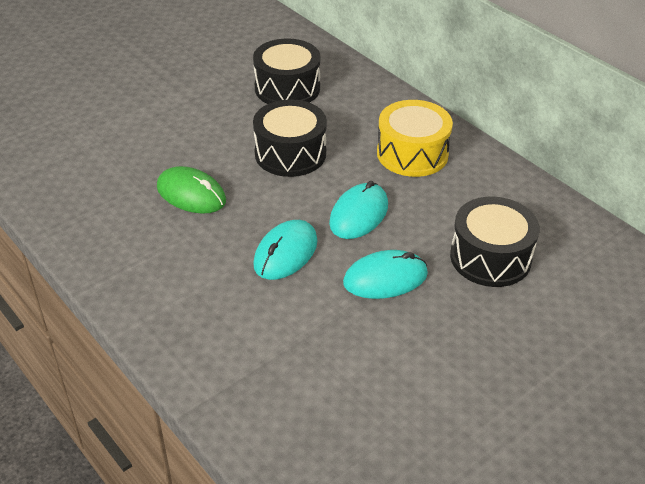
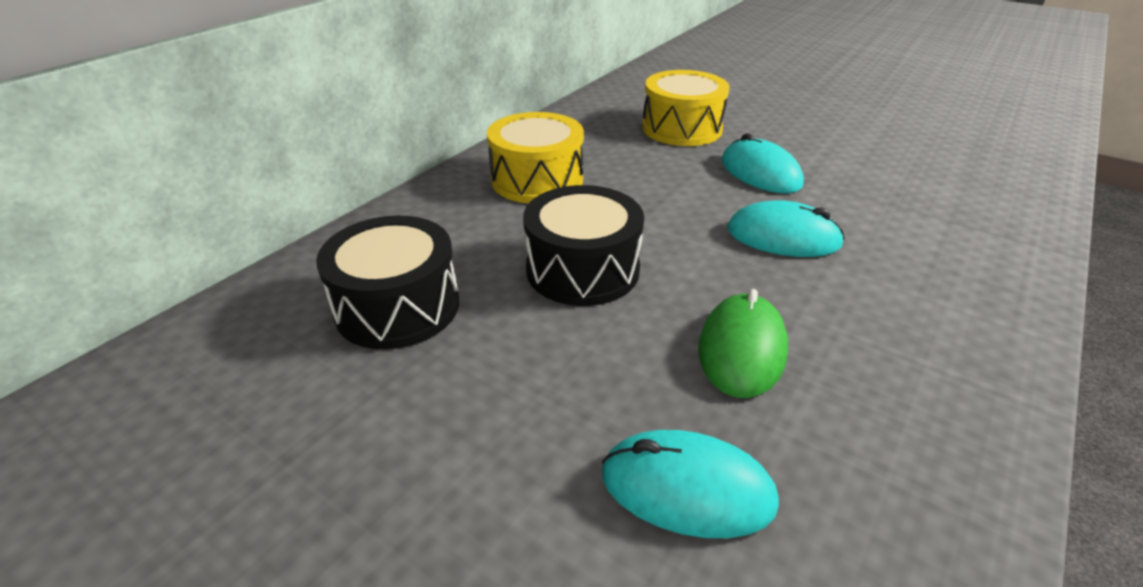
camera: 105 degrees left, 5 degrees down
turquoise mouse [329,181,388,239] -> turquoise mouse moved to [602,430,779,538]
black drum [450,197,540,287] -> yellow drum [642,70,730,146]

